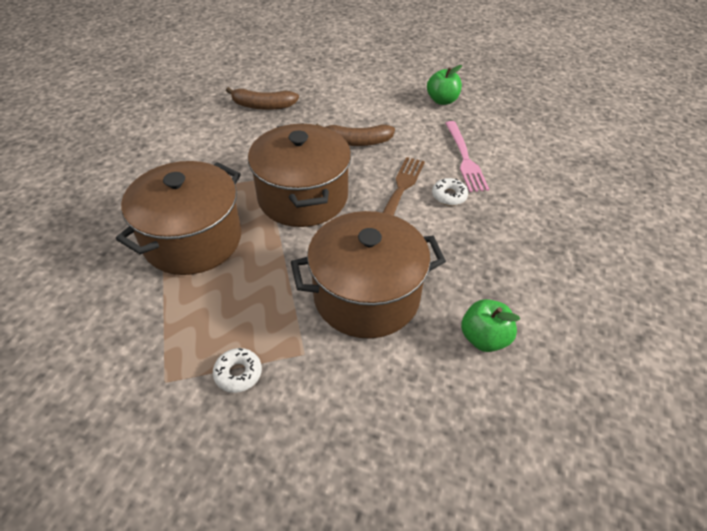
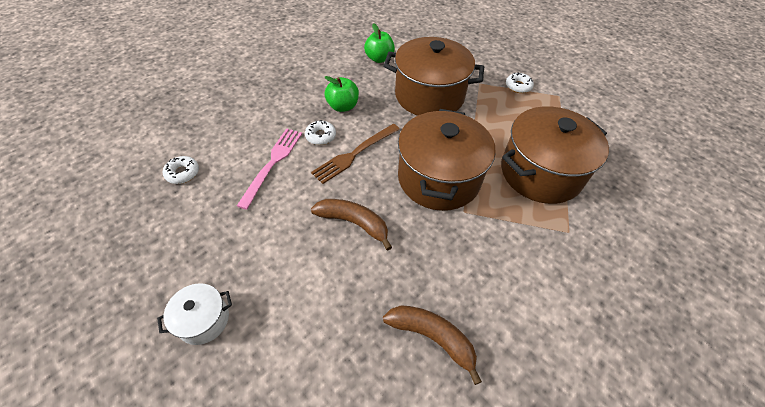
camera: 155 degrees left, 5 degrees up
green apple [427,65,462,105] -> green apple moved to [325,76,359,112]
none -> white pot [157,283,232,345]
none -> white donut [163,156,199,184]

